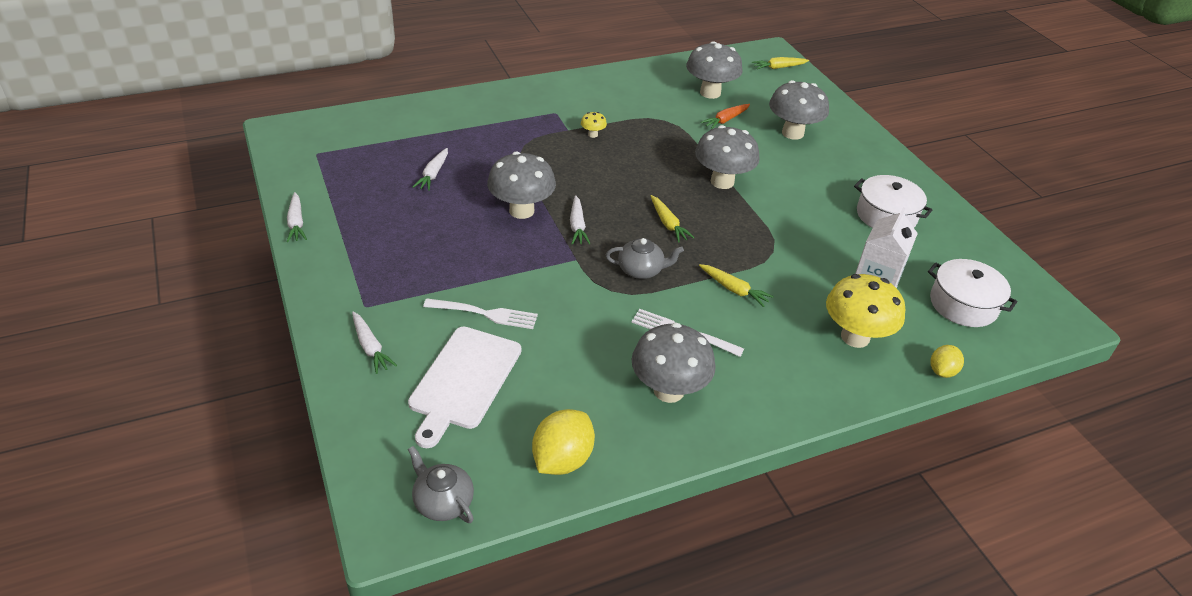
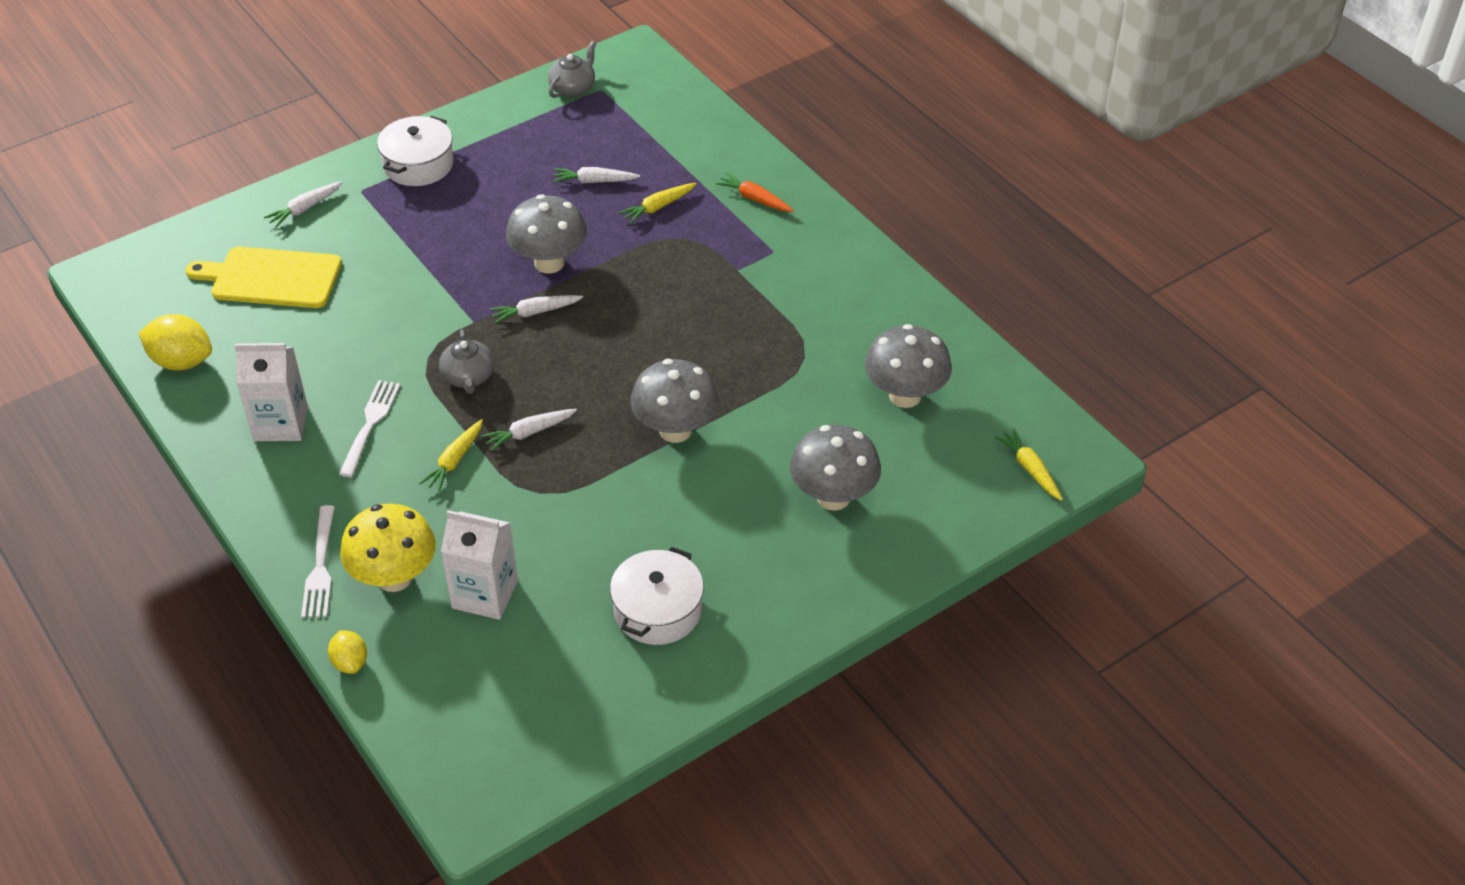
camera: 80 degrees right, 5 degrees up
white carrot [287,192,307,242] -> white carrot moved to [481,409,577,451]
white cutting board [408,327,521,448] -> yellow cutting board [186,247,342,308]
grey teapot [408,446,474,523] -> grey teapot moved to [548,41,596,98]
white fork [423,298,538,329] -> white fork moved to [301,505,335,618]
yellow mushroom [581,112,607,138] -> none
grey mushroom [631,323,716,403] -> white carton [234,343,308,441]
yellow carrot [651,195,695,242] -> yellow carrot moved to [619,183,696,224]
orange carrot [701,104,750,129] -> orange carrot moved to [715,172,794,212]
white pot [928,259,1017,327] -> white pot moved to [377,116,454,186]
yellow lemon [931,345,964,378] -> yellow lemon turned 45 degrees clockwise [328,630,367,674]

